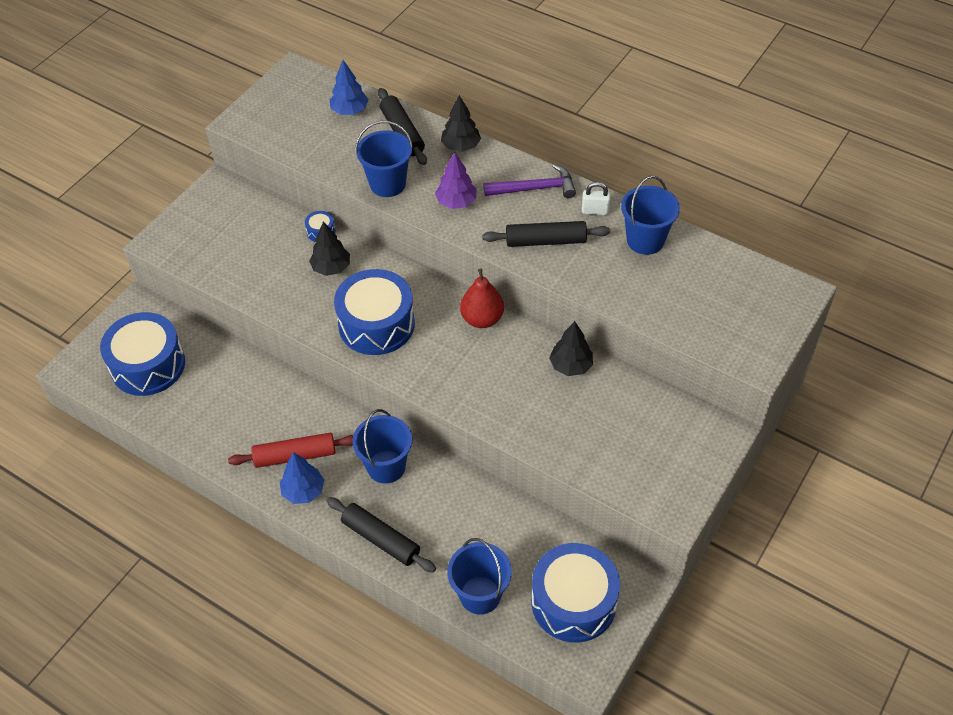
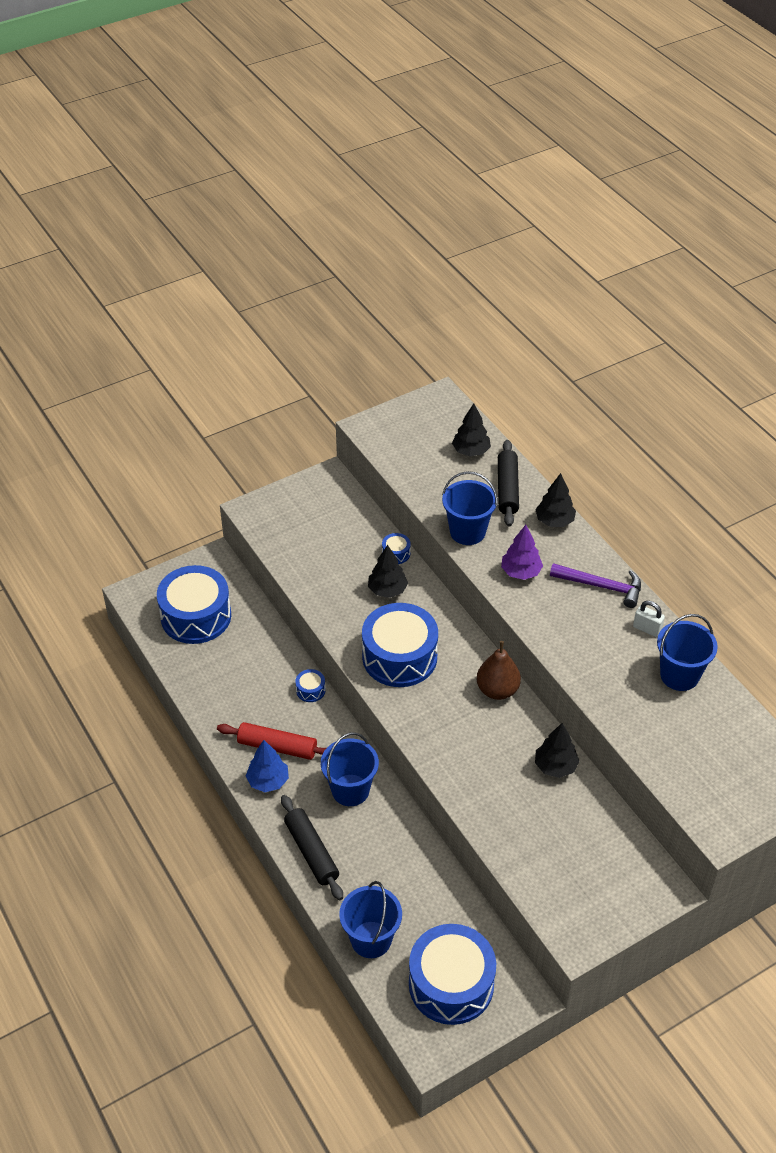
camera: 25 degrees right, 5 degrees down
blue tree [329,60,368,115] -> black tree [452,403,491,456]
red pear [460,268,504,328] -> brown pear [477,641,521,700]
black rolling pin [482,221,610,247] -> none
none -> blue drum [295,669,326,702]

